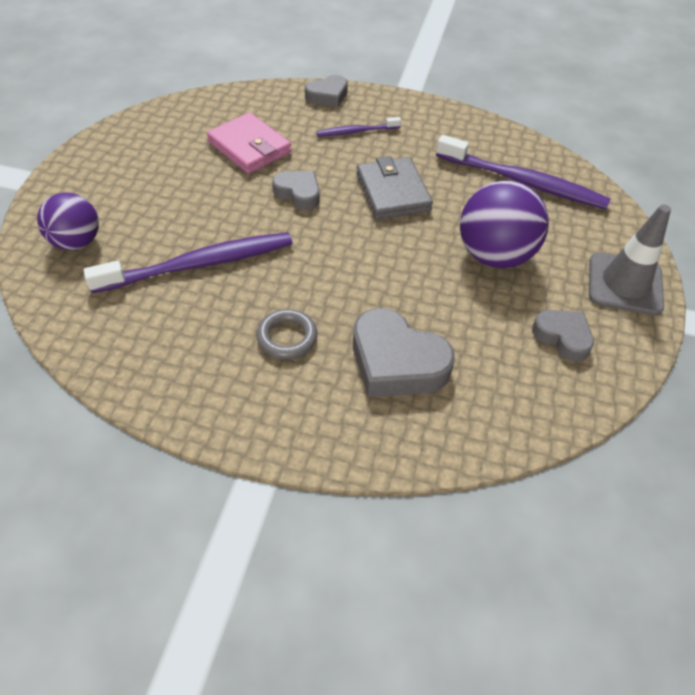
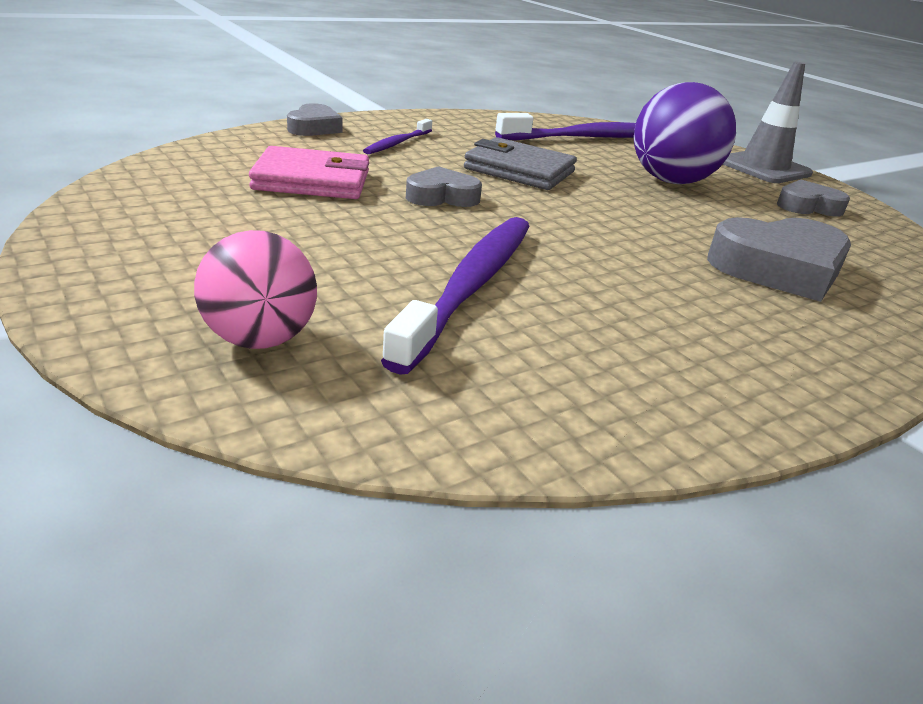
camera: 50 degrees left, 20 degrees down
purple ball [37,192,99,250] -> pink ball [194,230,317,349]
grey ring [256,309,317,359] -> none

